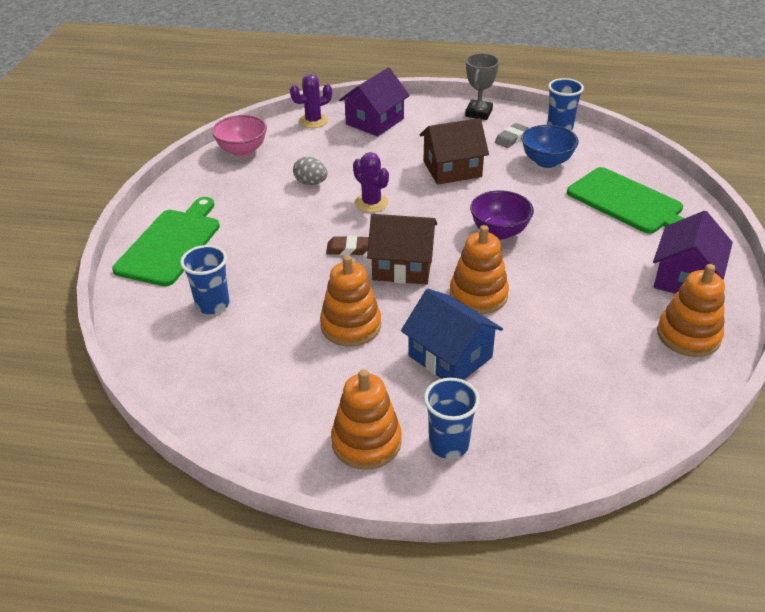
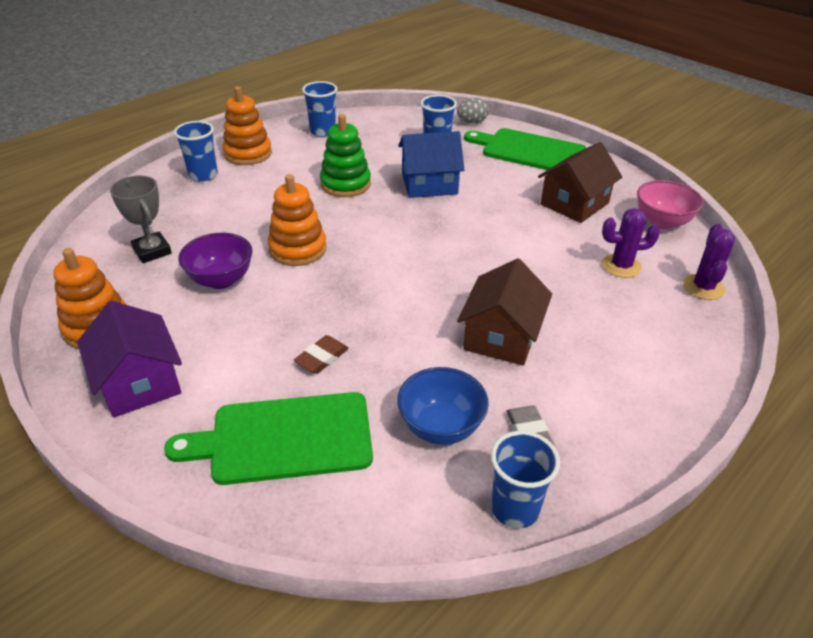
camera: 125 degrees right, 0 degrees up
green cutting board [112,197,220,286] -> green cutting board turned 150 degrees clockwise [464,128,586,170]
grey egg [293,157,328,185] -> grey egg moved to [457,98,489,123]
orange stacking toy [320,255,381,347] -> green stacking toy [320,114,371,197]
brown eraser [326,236,369,255] -> brown eraser moved to [293,335,349,374]
purple house [339,68,410,136] -> none
purple cactus [353,152,389,213] -> purple cactus moved to [602,208,660,278]
brown house [367,214,437,284] -> brown house moved to [538,142,622,223]
blue house [401,289,503,380] -> blue house moved to [398,131,465,198]
grey trophy [465,53,499,120] -> grey trophy moved to [110,175,172,263]
purple bowl [470,190,534,240] -> purple bowl moved to [178,233,252,289]
none -> blue cup [302,81,338,137]

